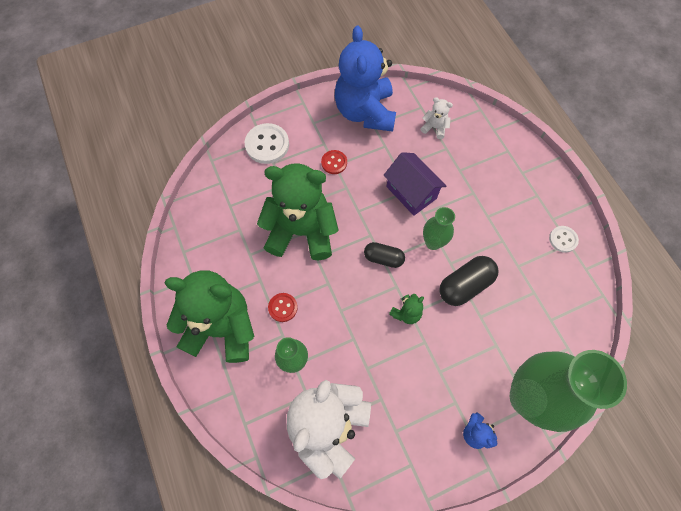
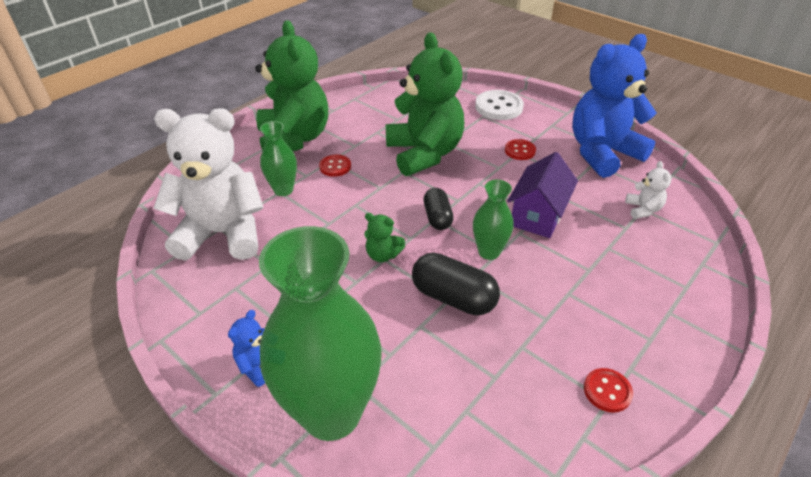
camera: 65 degrees right, 25 degrees down
white button [549,226,579,253] -> red button [584,368,633,413]

